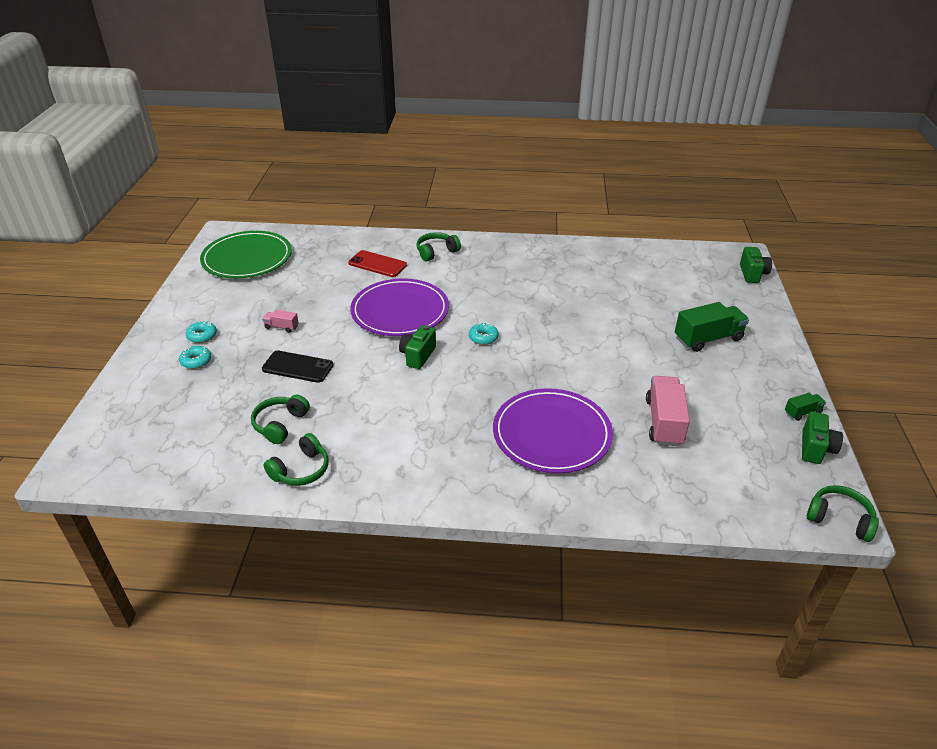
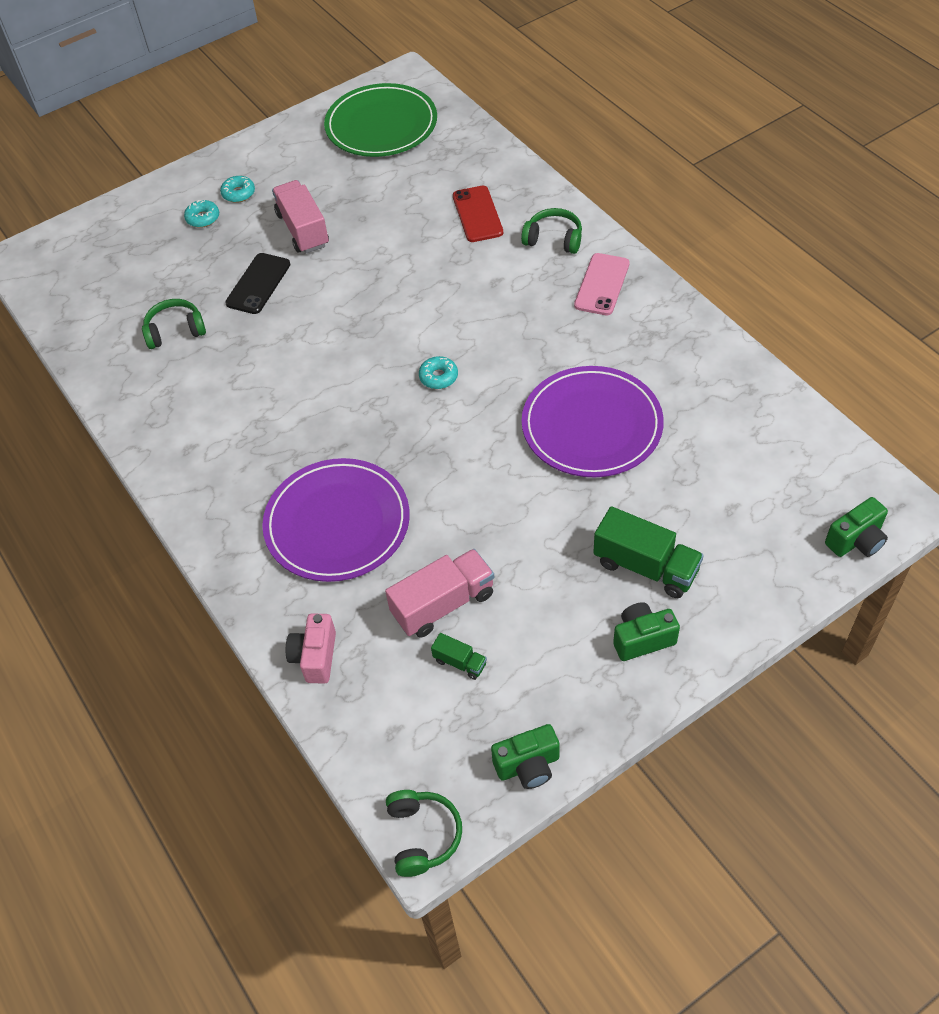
camera: 55 degrees right, 15 degrees up
pink truck [262,310,299,333] -> pink truck [272,180,329,253], size x2.01
black phone [262,351,333,383] -> black phone turned 45 degrees clockwise [225,253,290,314]
green headphones [264,433,329,486] -> none
purple plate [350,279,449,336] -> purple plate moved to [522,366,664,477]
green camera [399,325,436,369] -> green camera moved to [613,602,680,661]
green truck [785,393,826,421] -> green truck moved to [431,633,487,680]
none -> pink camera [286,613,336,684]
none -> pink phone [574,253,630,315]

